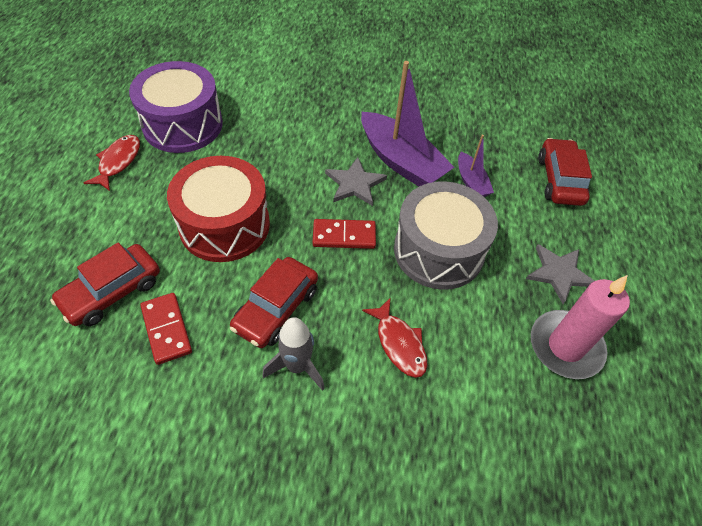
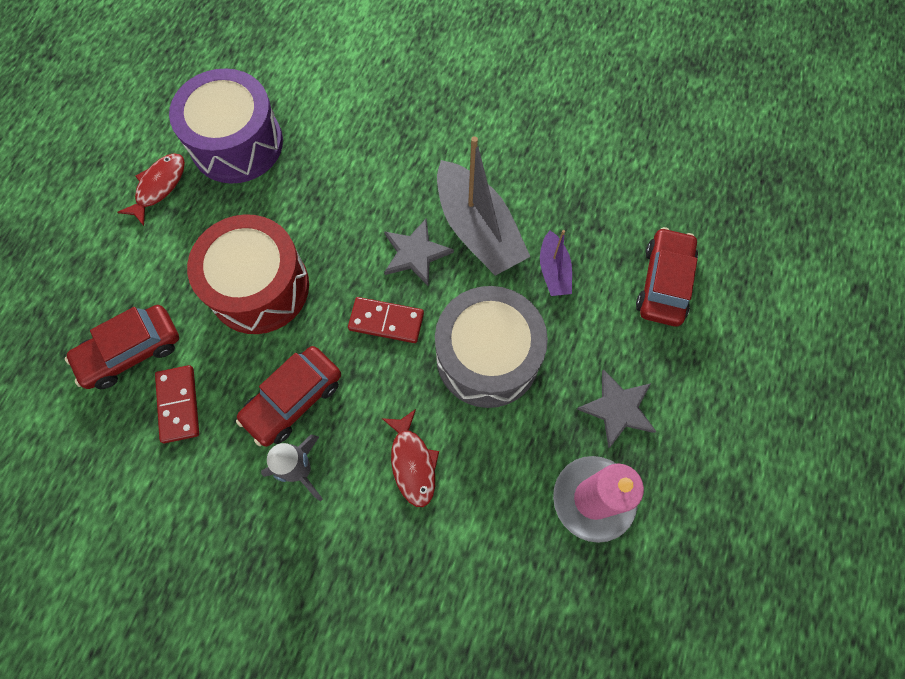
camera: 15 degrees right, 15 degrees up
purple boat [361,61,455,187] -> grey boat [437,136,531,276]

